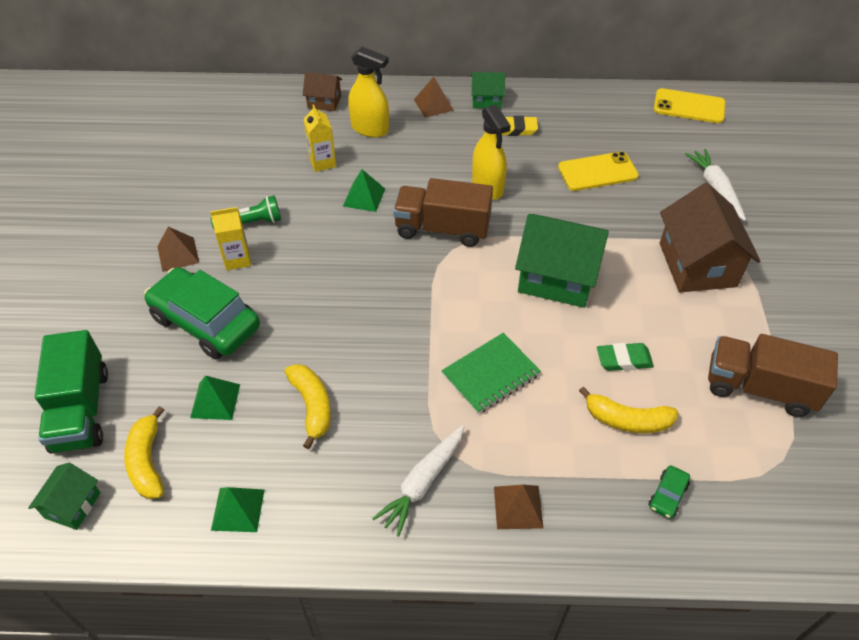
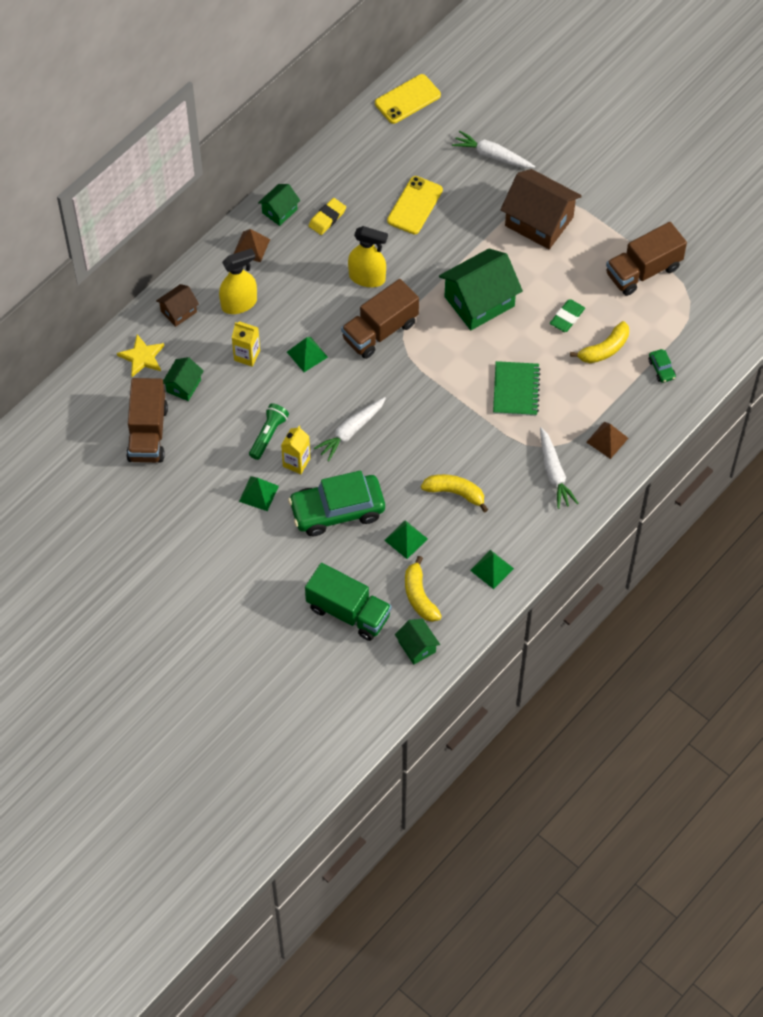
camera: 50 degrees left, 10 degrees up
yellow banana [124,406,164,499] -> yellow banana turned 45 degrees clockwise [405,556,442,622]
brown pyramid [157,227,199,272] -> green pyramid [239,476,279,511]
none -> yellow star [117,334,164,377]
none -> brown truck [126,378,168,463]
none -> green house [163,357,204,401]
none -> white carrot [314,397,386,461]

